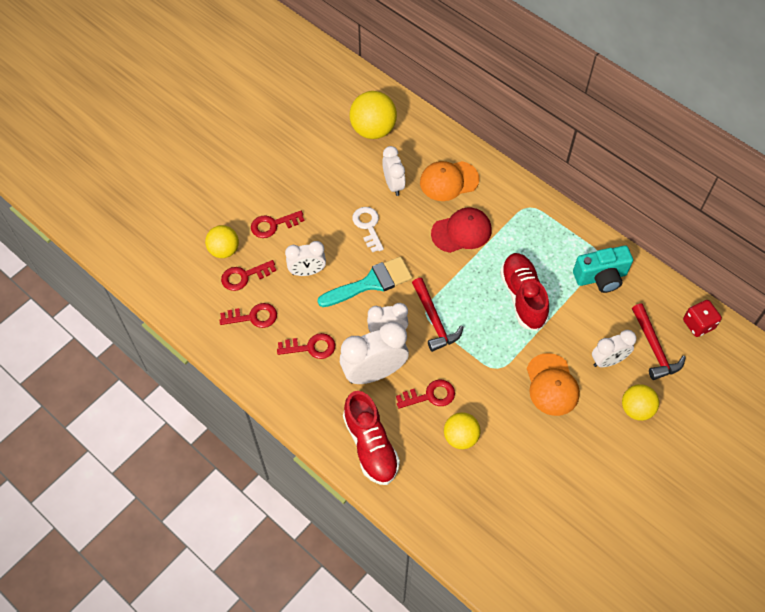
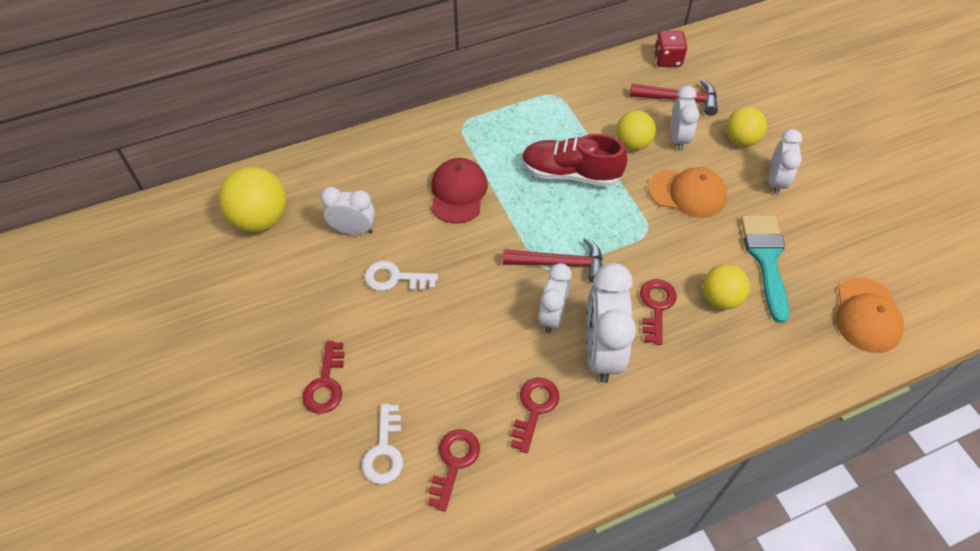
camera: 65 degrees left, 5 degrees down
yellow ball [205,225,239,258] -> yellow ball moved to [616,111,656,151]
red key [221,260,276,291] -> white key [362,404,403,484]
white clock [285,241,326,276] -> white clock moved to [769,129,802,195]
turquoise brush [317,256,412,307] -> turquoise brush moved to [741,215,790,323]
red shoe [343,391,400,485] -> none
orange cap [420,161,479,201] -> orange cap moved to [836,277,904,353]
turquoise camera [573,245,633,293] -> none

